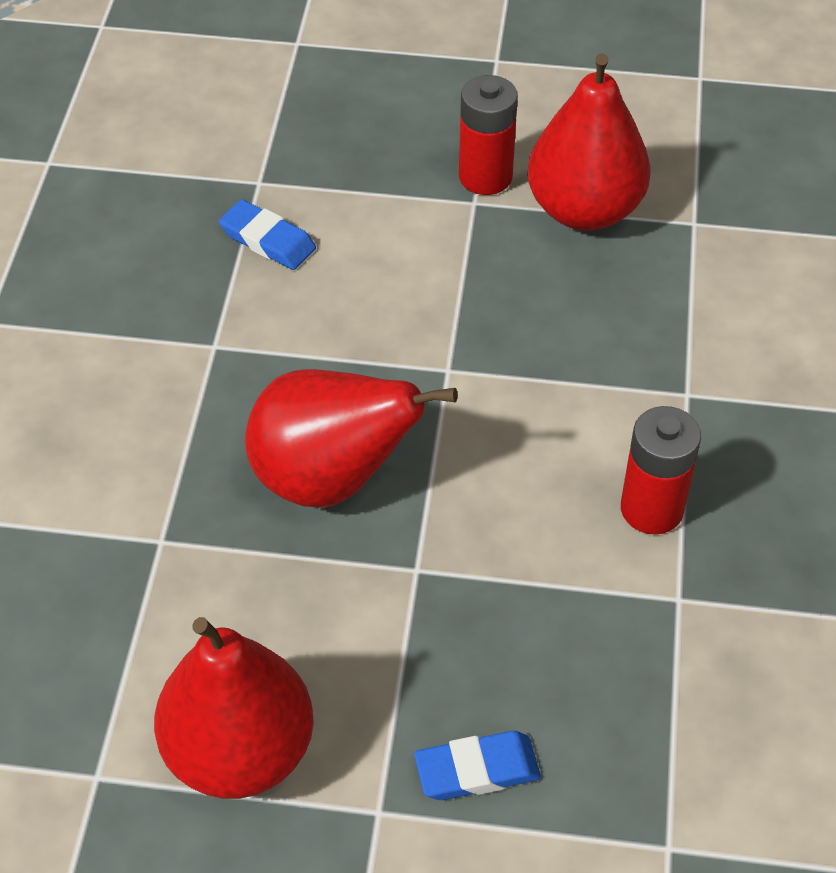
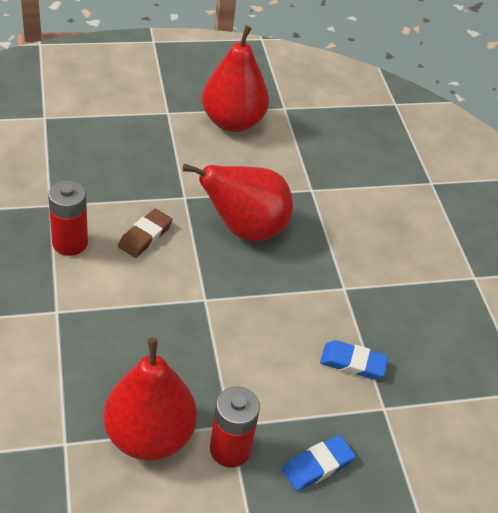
camera: 155 degrees right, 5 degrees down
blue eraser [414,731,541,800] -> blue eraser moved to [282,435,356,491]
none -> brown eraser [118,209,173,258]

